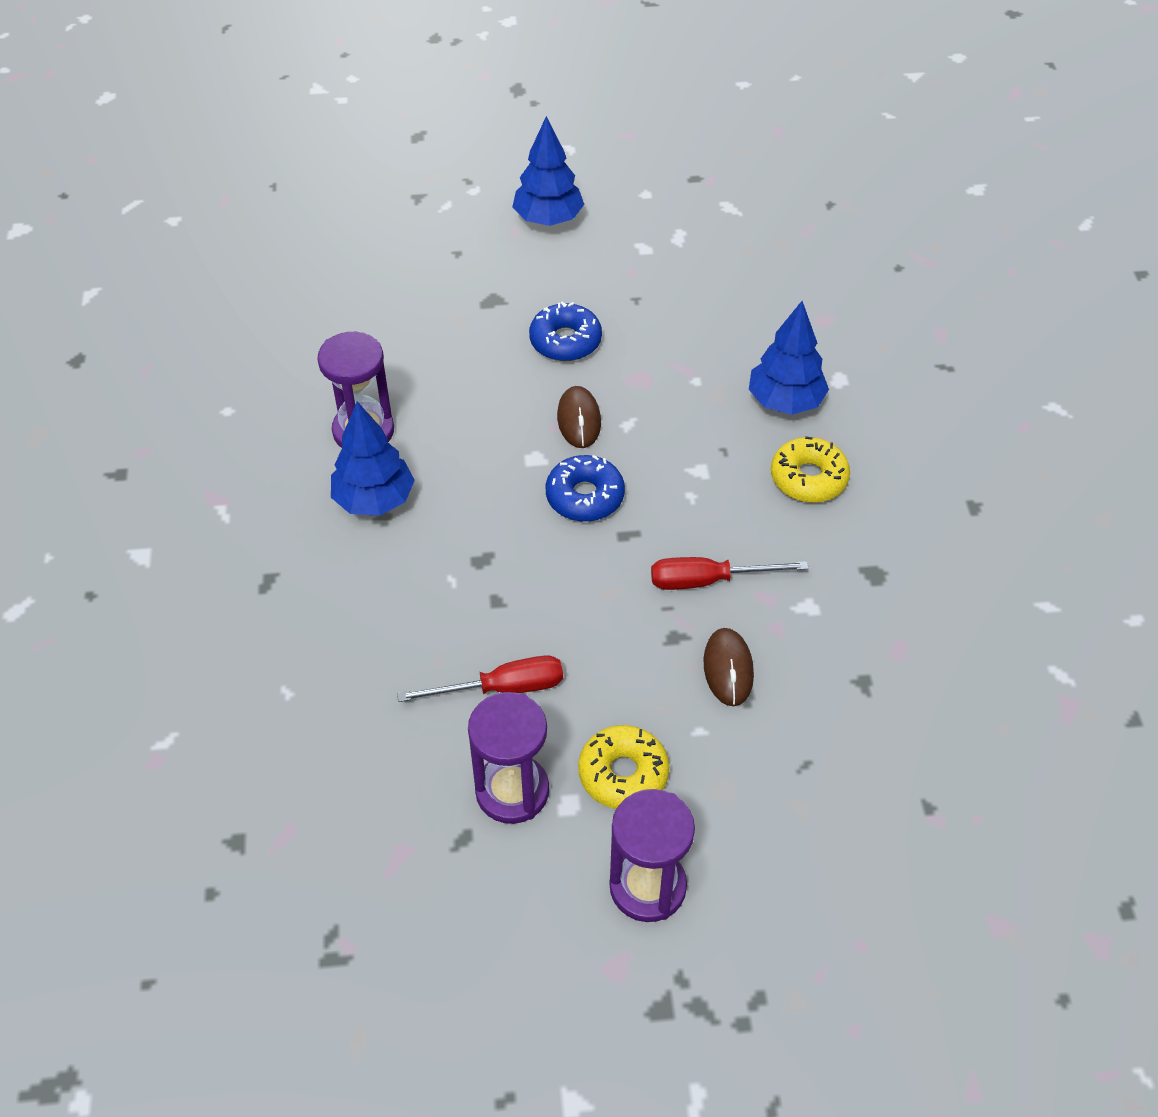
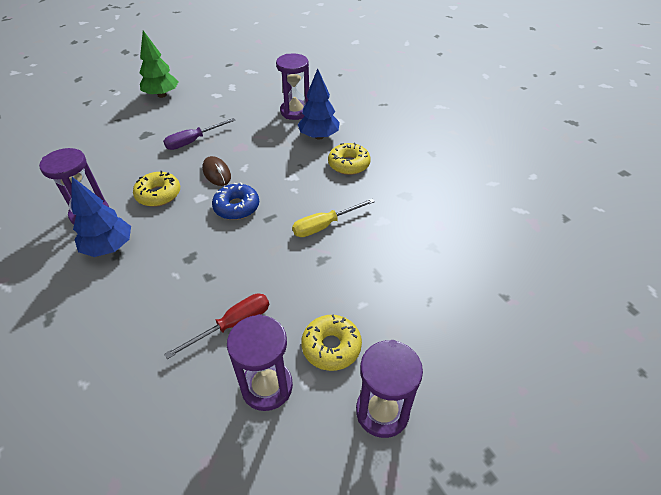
camera: 25 degrees left, 5 degrees down
blue tree [512,116,584,226] -> green tree [139,30,179,98]
blue donut [529,302,602,361] -> purple screwdriver [163,118,235,150]
red screwdriver [651,557,809,590] -> yellow screwdriver [292,199,375,237]
brown mouse [704,628,754,706] -> none
none -> yellow donut [133,171,180,207]
none -> purple hourglass [276,54,309,120]

